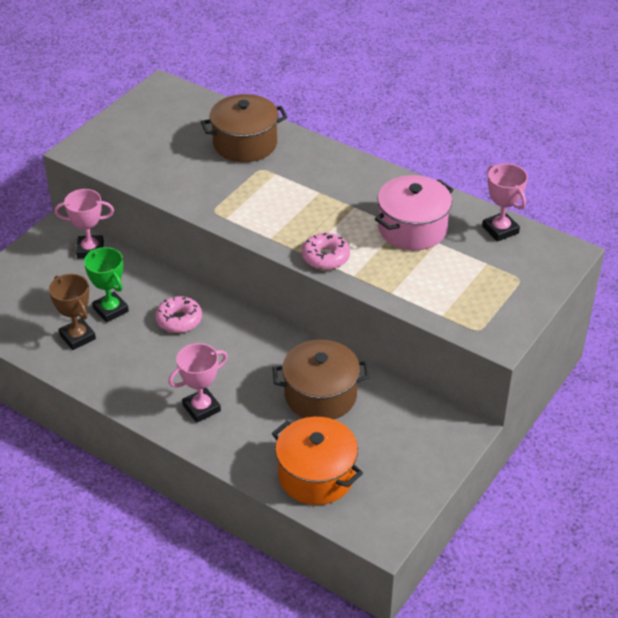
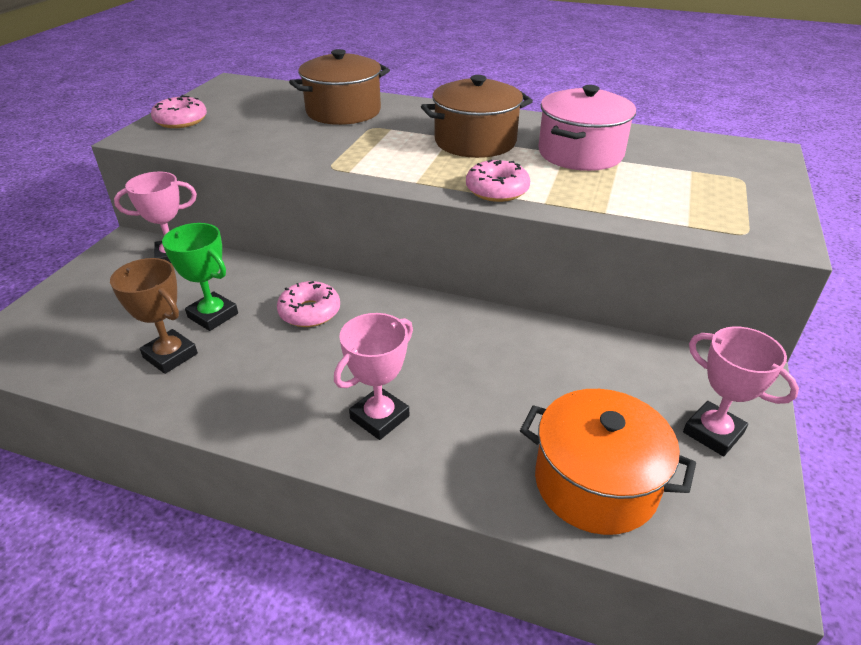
camera: 15 degrees left, 5 degrees down
brown pot [272,340,370,419] -> brown pot moved to [421,75,533,158]
pink trophy [482,164,528,242] -> pink trophy moved to [683,326,799,456]
none -> pink donut [151,95,207,128]

